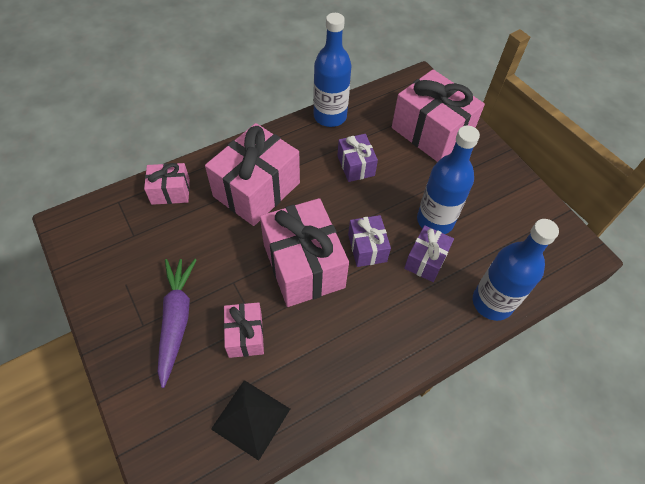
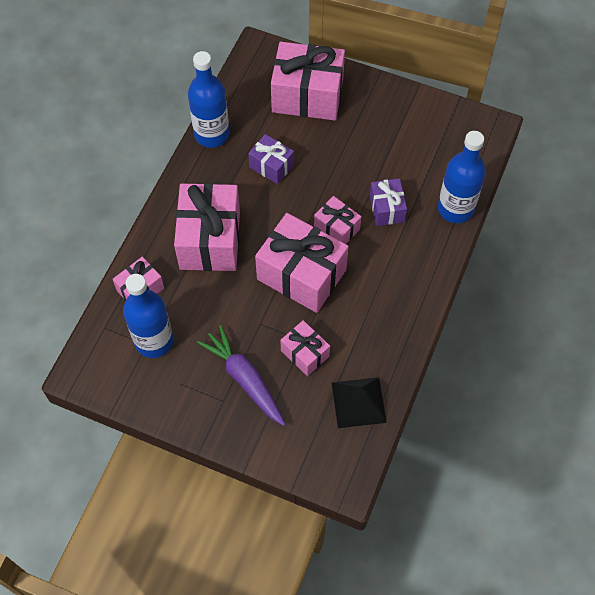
camera: 35 degrees left, 5 degrees up
purple gift [348,215,391,267] -> pink gift [314,196,361,244]
blue bottle [417,126,480,234] -> blue bottle moved to [123,274,173,358]

